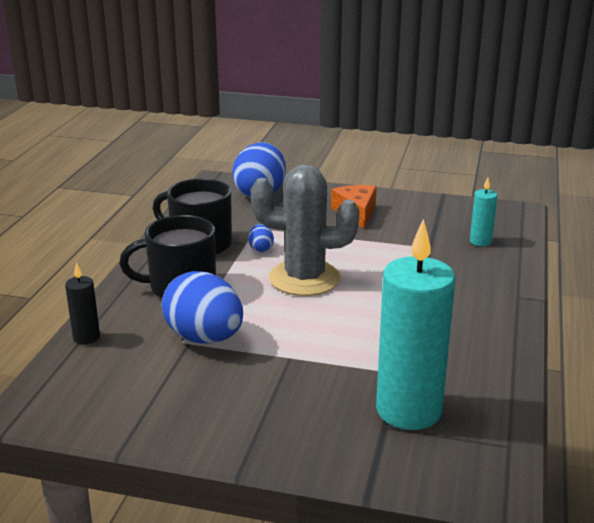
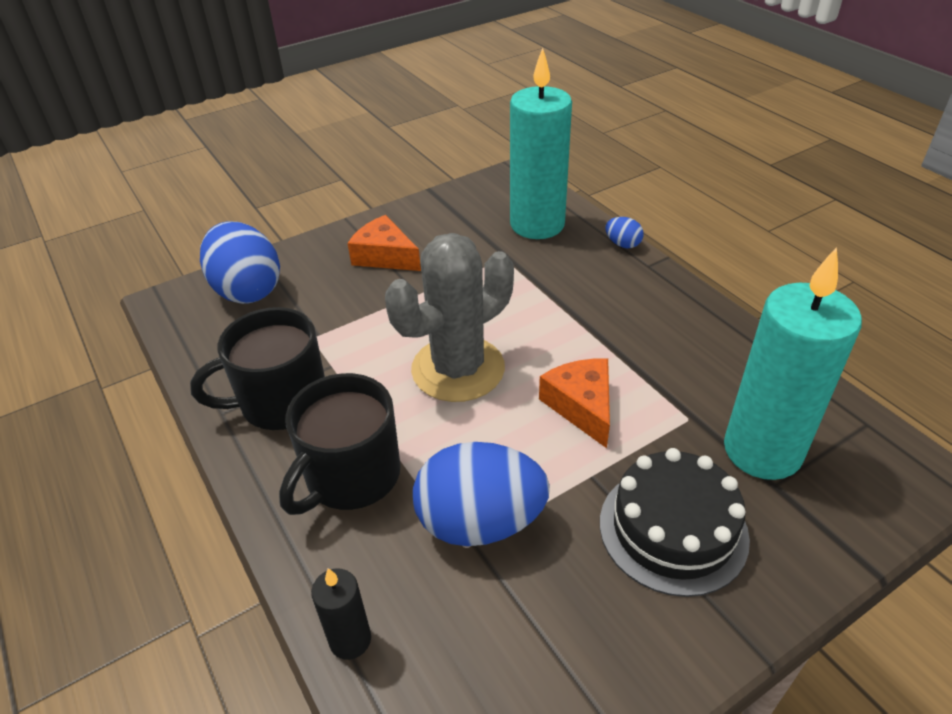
camera: 45 degrees left, 15 degrees up
blue egg [248,224,274,252] -> blue egg moved to [605,217,644,248]
turquoise candle [470,177,497,246] -> turquoise candle [510,48,572,239], size x2.20
none -> orange cheese [539,358,610,448]
none -> black cake [600,448,750,597]

